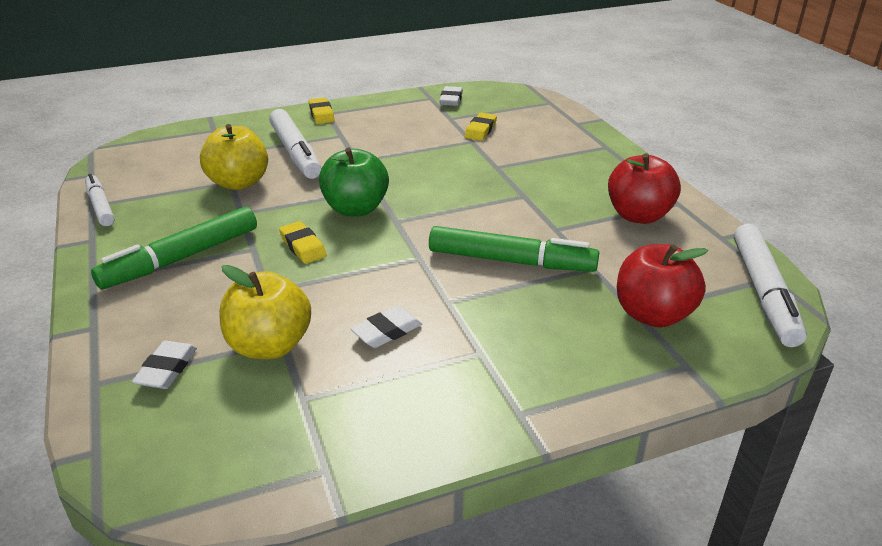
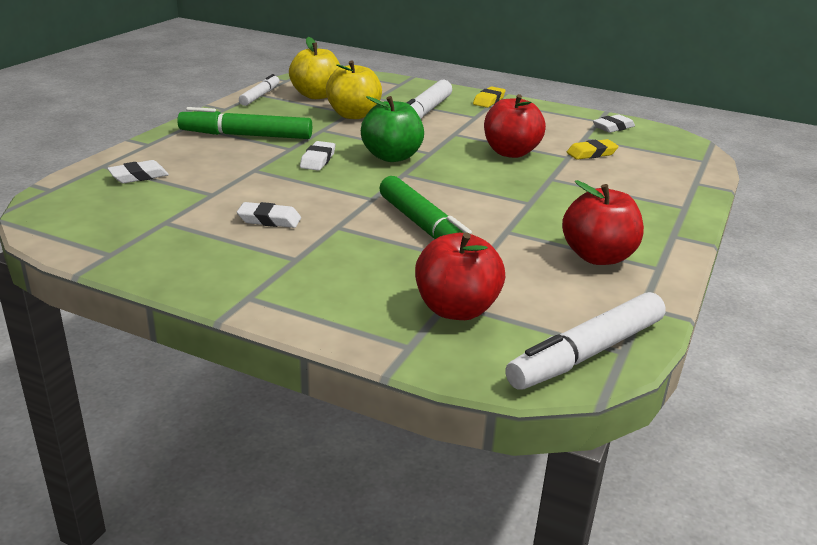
camera: 45 degrees right, 5 degrees down
yellow apple [219,265,311,359] -> yellow apple moved to [289,37,340,99]
yellow eraser [279,221,327,264] -> white eraser [300,141,336,171]
none -> red apple [484,94,546,158]

